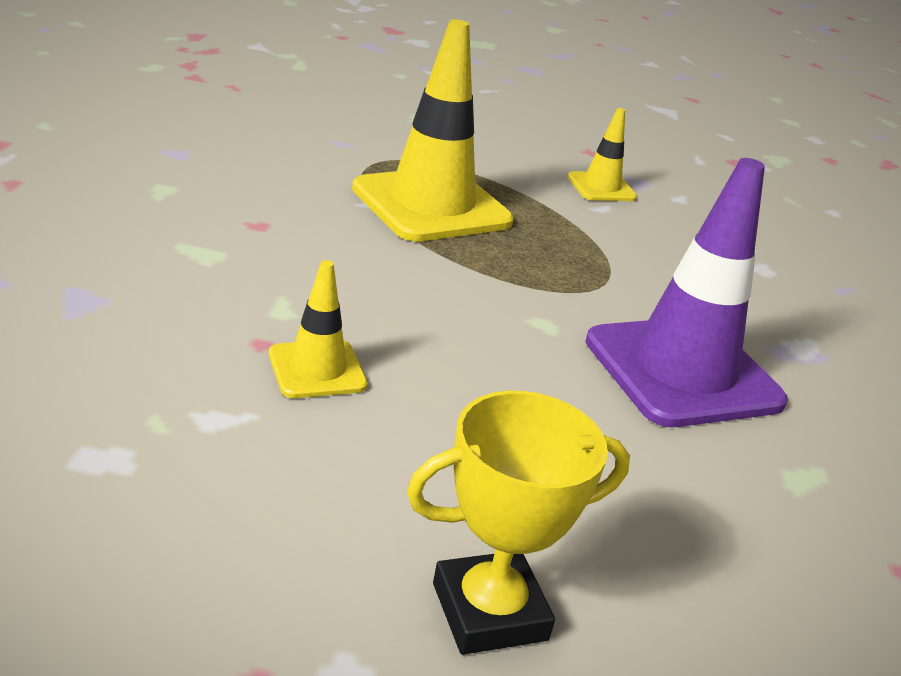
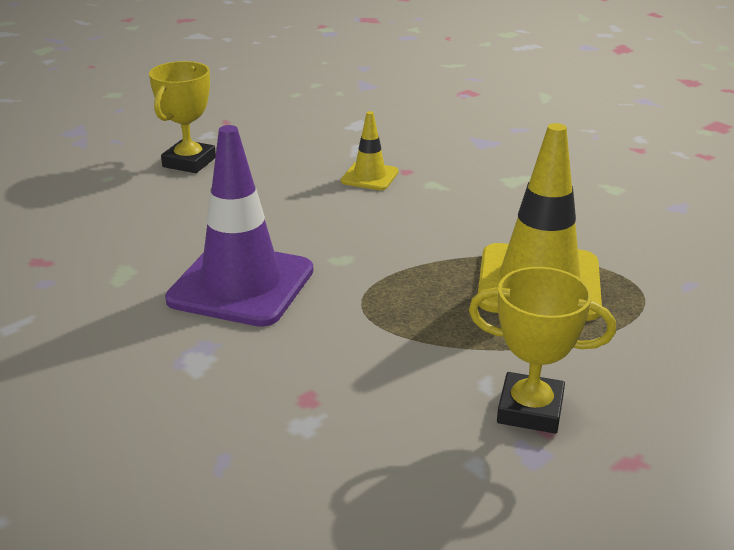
camera: 135 degrees right, 0 degrees up
yellow traffic cone [568,108,637,201] -> yellow trophy [469,267,616,434]

